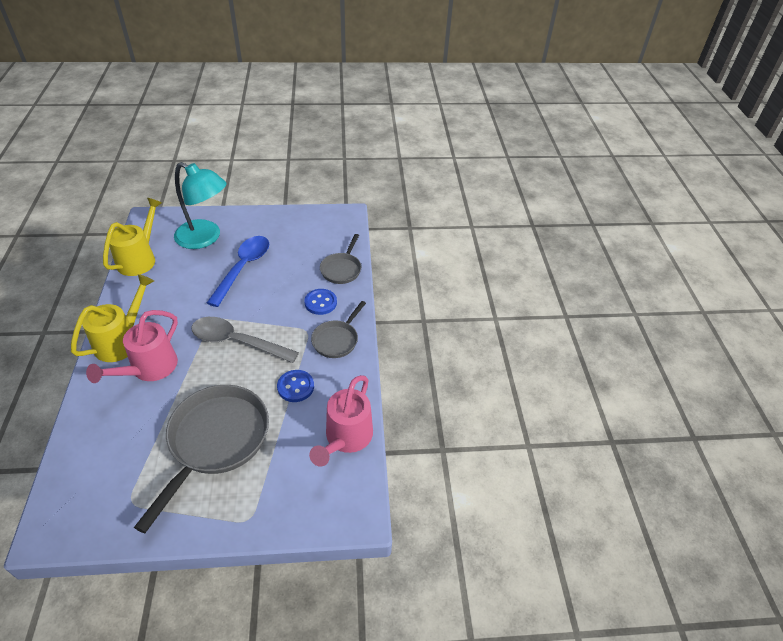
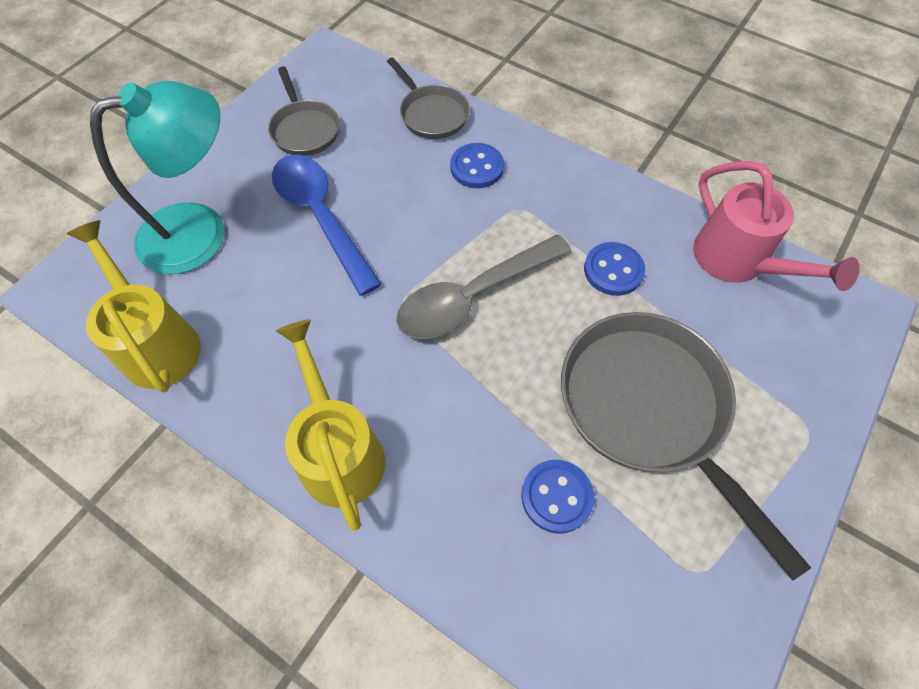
camera: 50 degrees left, 15 degrees up
pink watering can [86,310,178,383] -> none
grey pan [311,301,366,358] -> grey pan moved to [268,66,340,156]
none -> blue button [521,460,594,534]

